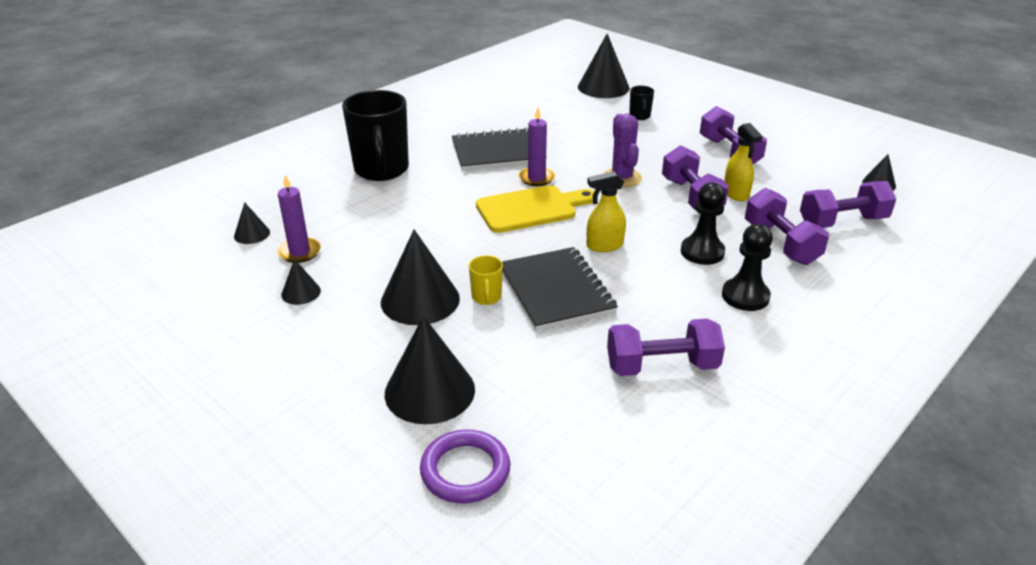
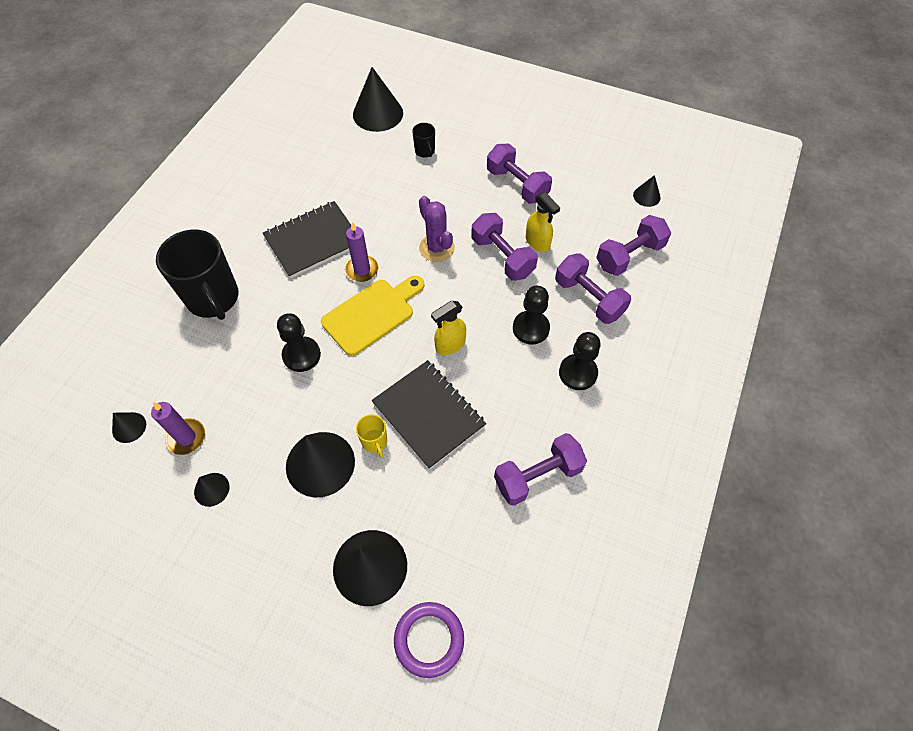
camera: 20 degrees left, 25 degrees up
none -> black pawn [277,313,321,372]

